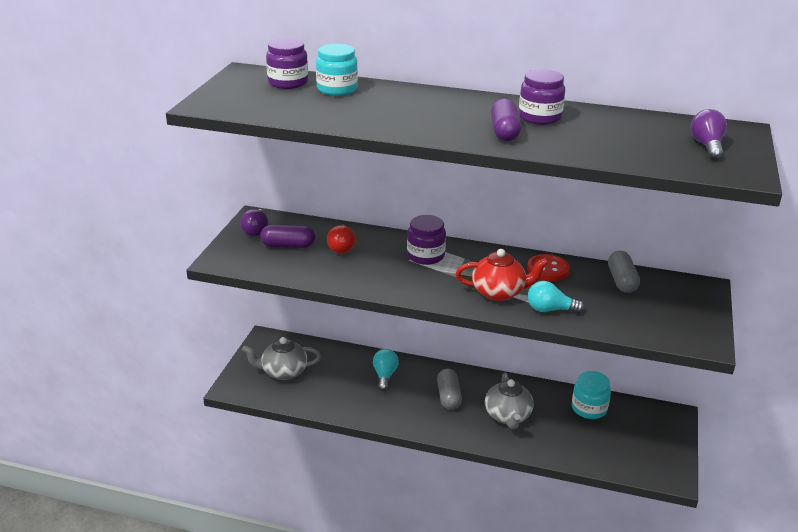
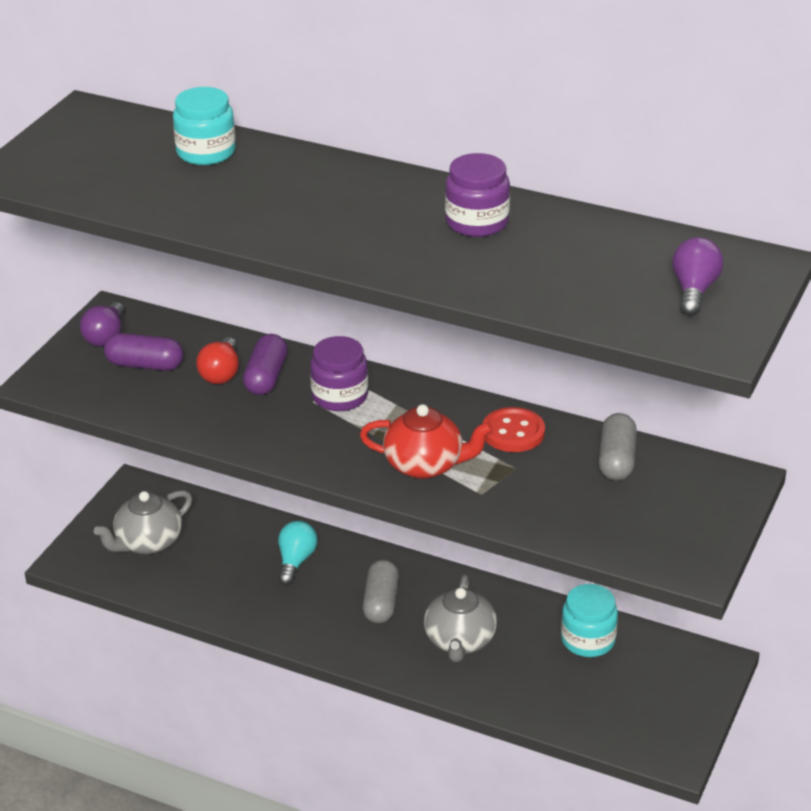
camera: 10 degrees right, 5 degrees up
grey teapot [242,337,321,380] -> grey teapot turned 45 degrees counterclockwise [94,490,192,554]
purple jar [266,38,308,89] -> none
purple capsule [491,99,521,141] -> purple capsule moved to [243,334,288,395]
turquoise light bulb [528,281,584,313] -> none

